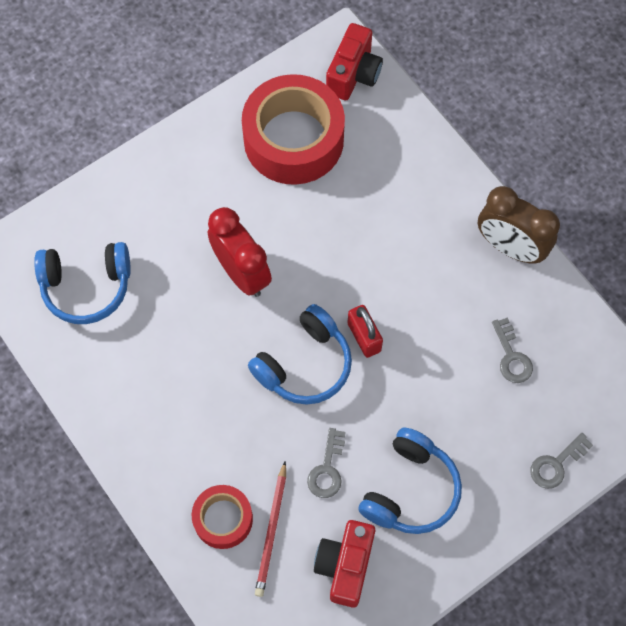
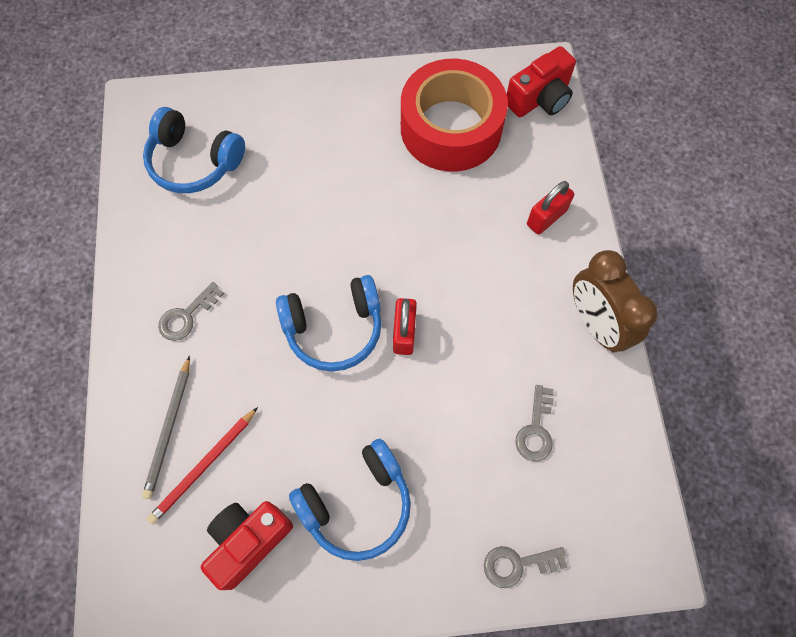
camera: 30 degrees right, 0 degrees up
red tape [192,485,253,549] -> grey pencil [142,356,190,499]
red clock [208,207,272,297] -> none
grey key [307,428,346,498] -> grey key moved to [158,282,224,341]
none -> red padlock [527,181,574,235]

